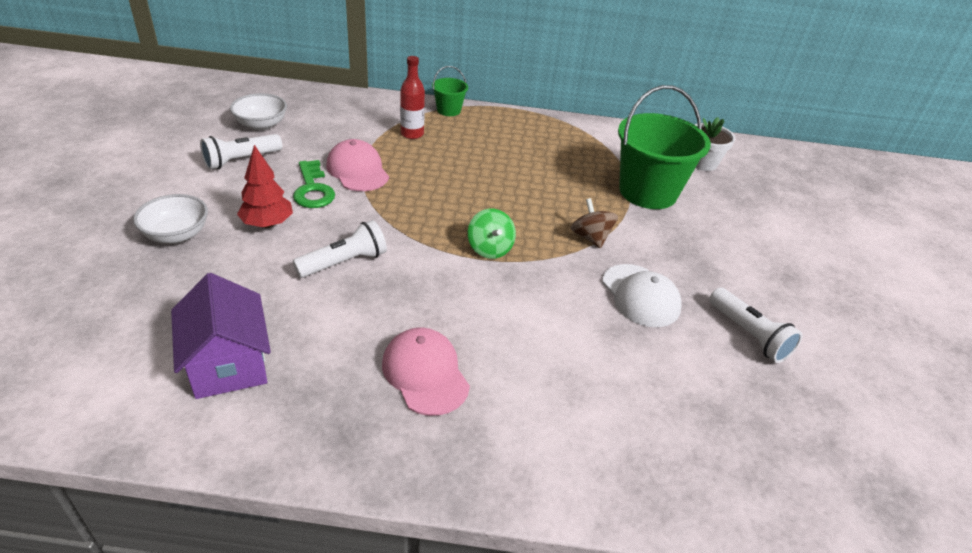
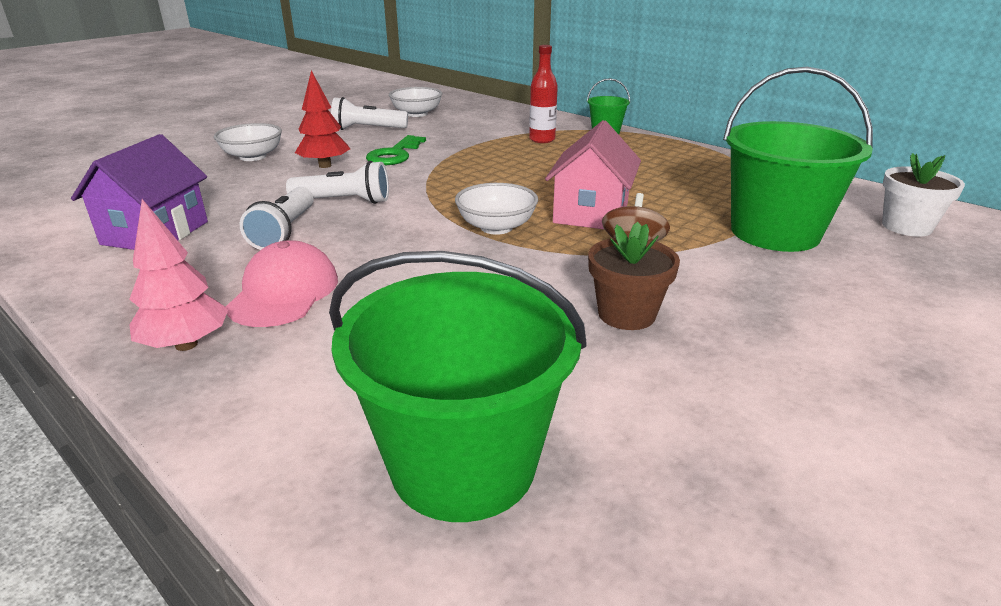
camera: 40 degrees right, 10 degrees down
pink cap [326,139,389,191] -> none
green spinning top [468,208,516,259] -> white bowl [455,183,538,235]
white cap [602,264,682,327] -> brown flower pot [588,222,680,330]
white flashlight [709,287,802,363] -> white flashlight moved to [240,187,314,250]
none -> pink tree [129,199,228,351]
none -> green bucket [329,251,586,522]
none -> pink house [545,120,641,229]

